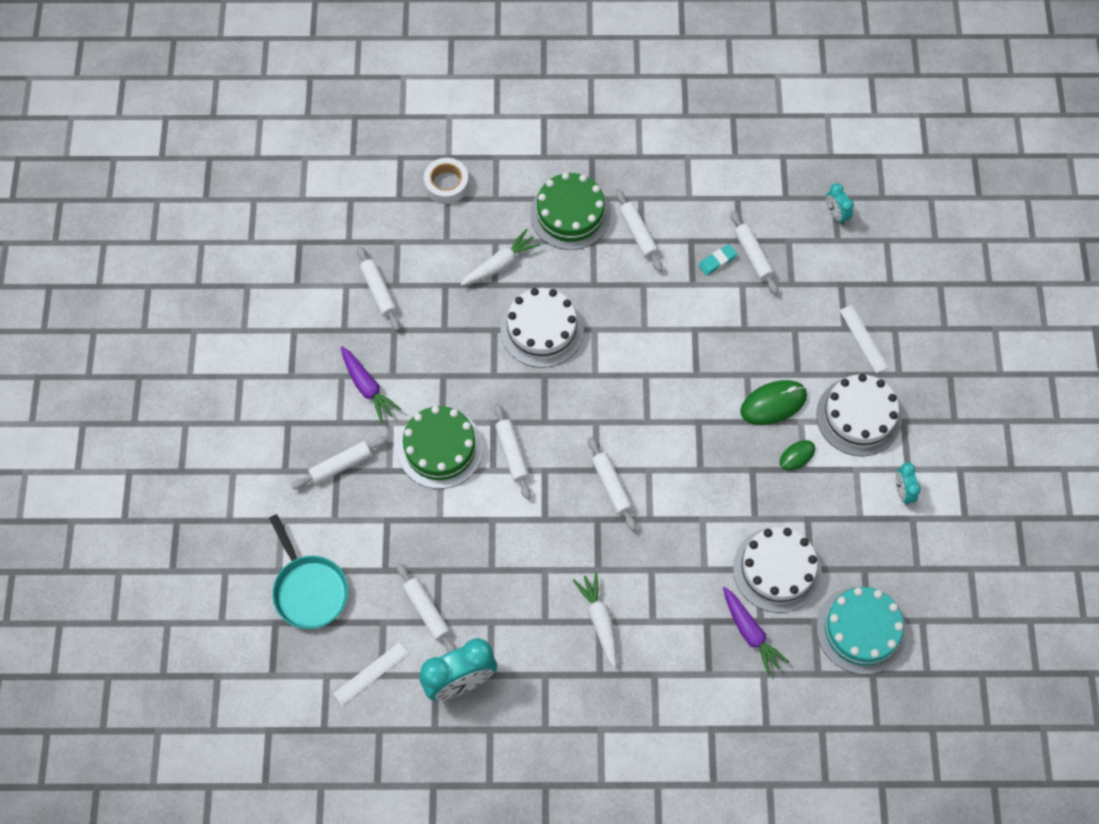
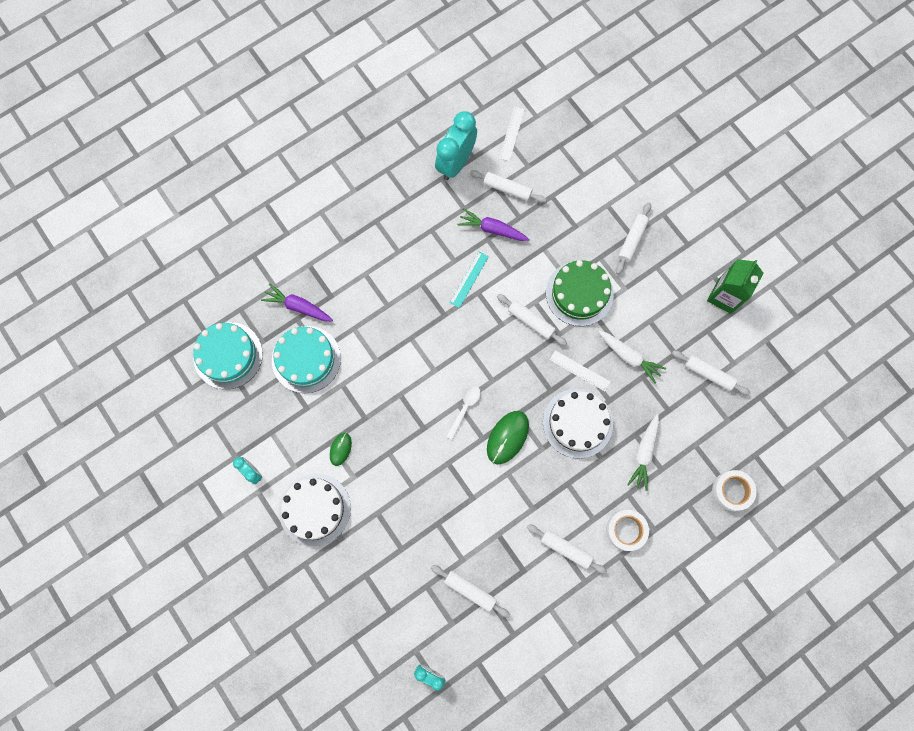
camera: 145 degrees right, 10 degrees up
turquoise pan [269,514,348,629] -> none
purple carrot [341,346,401,423] -> purple carrot moved to [457,208,530,241]
green cake [530,172,611,250] -> white tape [606,510,649,551]
white carrot [573,572,617,668] -> white carrot moved to [598,330,666,384]
white rolling pin [588,437,637,531] -> none
turquoise eraser [698,244,737,276] -> none
white cake [733,527,822,613] -> turquoise cake [272,326,341,393]
green mouse [740,380,807,425] -> green mouse moved to [487,411,529,464]
white ruler [839,305,888,373] -> white ruler moved to [550,350,610,392]
none -> white spoon [446,385,480,440]
none -> turquoise ruler [450,252,489,308]
none -> green carton [707,259,763,314]

